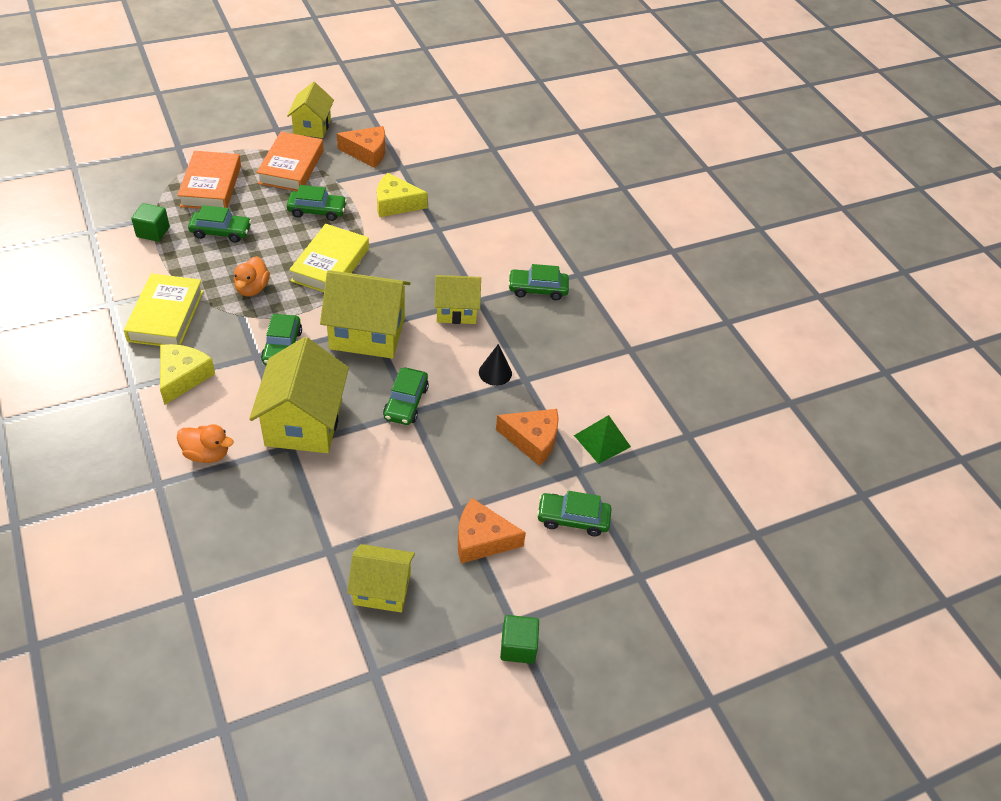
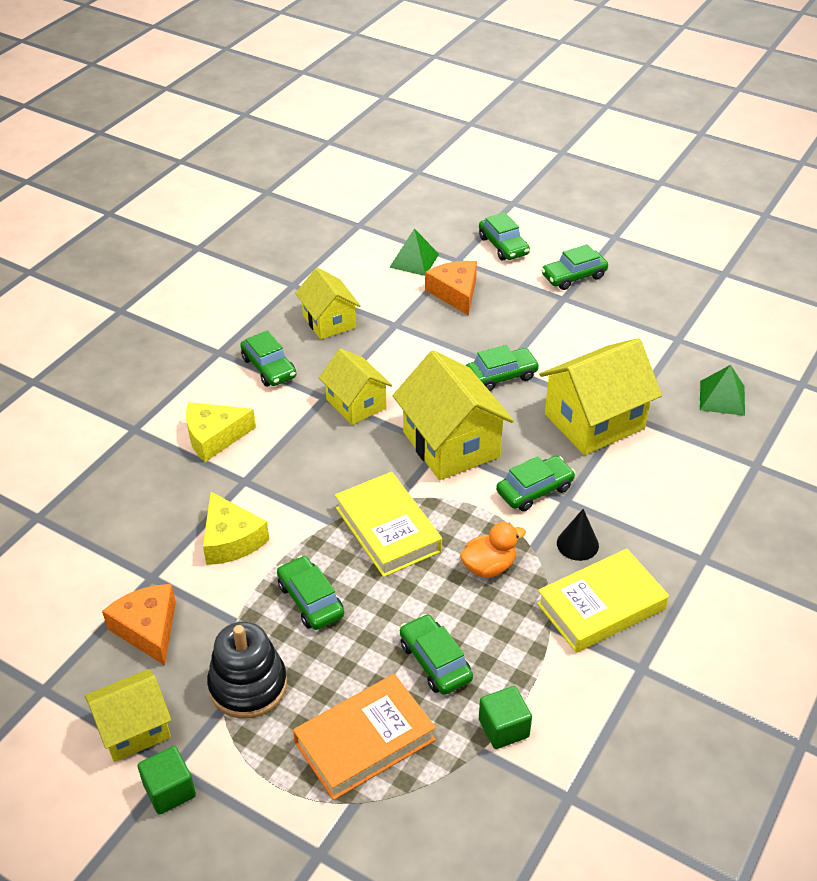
camera: 120 degrees left, 5 degrees down
yellow cheese [160,344,215,405] -> yellow cheese moved to [186,402,256,462]
orange duck [177,424,234,463] -> none
orange book [256,132,324,192] -> black stacking toy [207,622,287,719]
yellow book [289,224,369,292] -> yellow book turned 75 degrees clockwise [335,472,442,577]
yellow house [347,544,415,612] -> yellow house moved to [295,268,361,339]
orange cheese [458,498,526,564] -> green car [541,244,608,290]
black cone [479,344,512,386] -> black cone moved to [557,509,599,561]
green cube [500,615,539,664] -> green cube moved to [138,746,196,815]
none -> green pyramid [700,365,745,416]

